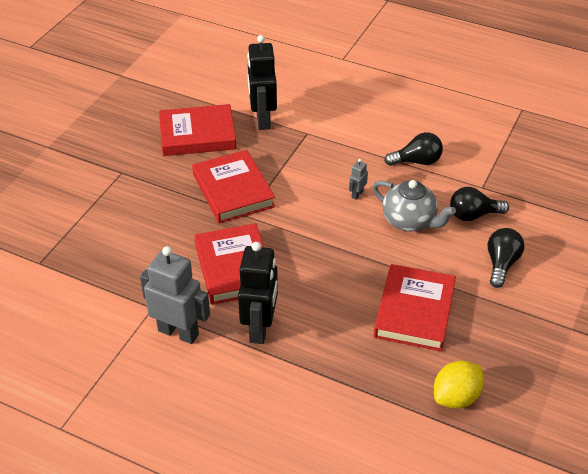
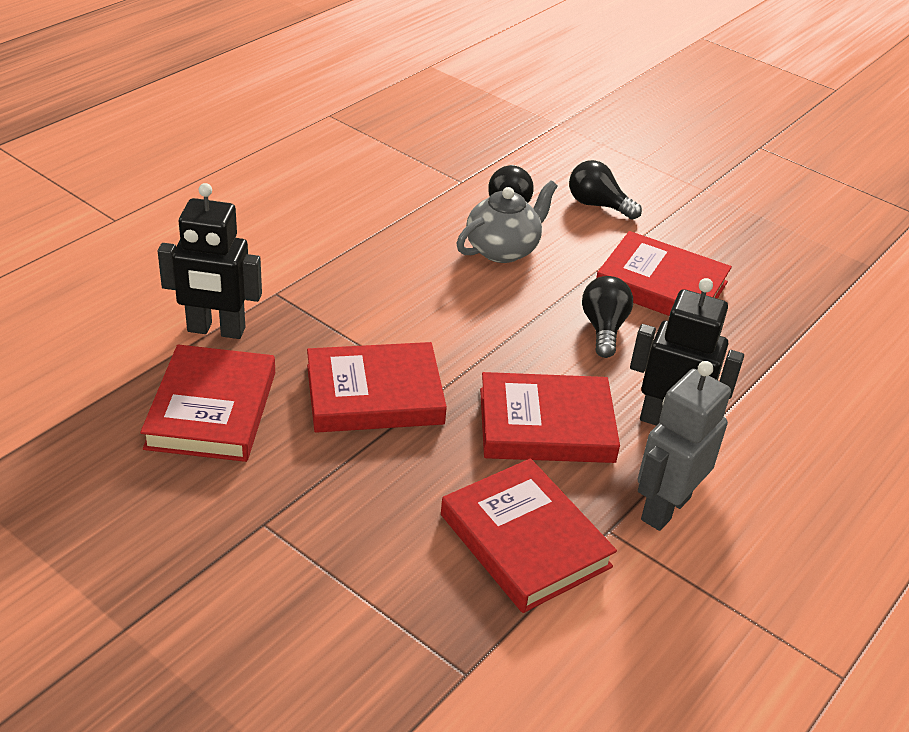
camera: 80 degrees left, 5 degrees down
grey robot [349,159,368,200] -> none
black light bulb [385,132,443,166] -> black light bulb moved to [582,276,633,358]
yellow lemon [434,361,484,409] -> none
none -> red book [441,458,617,613]

